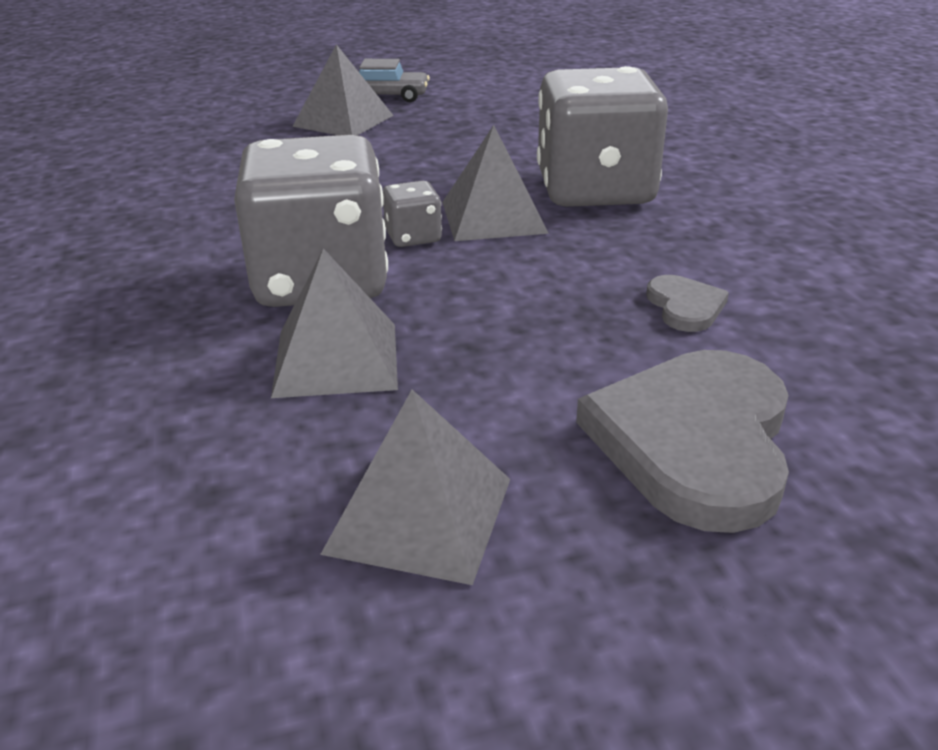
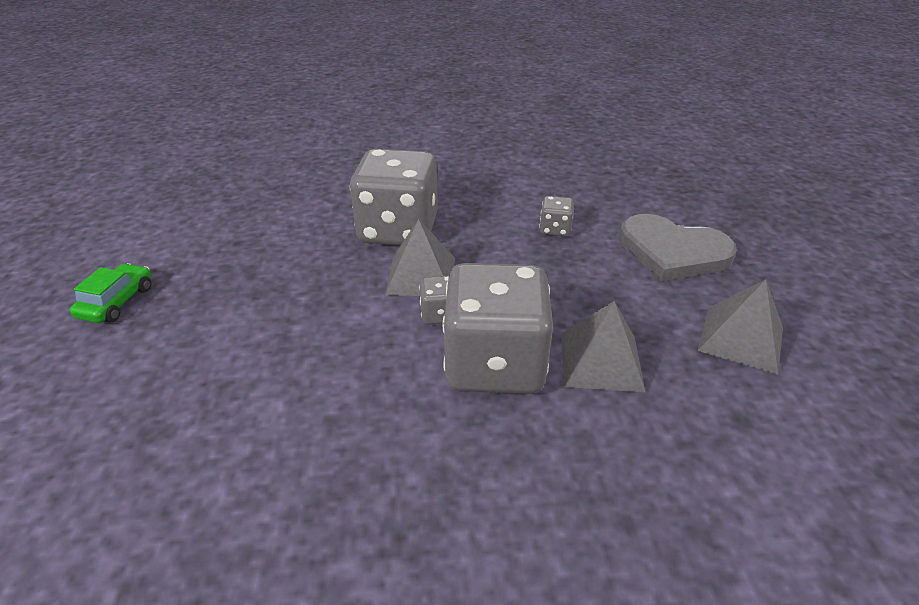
camera: 80 degrees left, 5 degrees up
grey pyramid [292,44,394,135] -> none
grey car [359,59,430,102] -> green car [70,263,151,323]
grey heart [646,275,729,332] -> grey dice [539,196,574,237]

